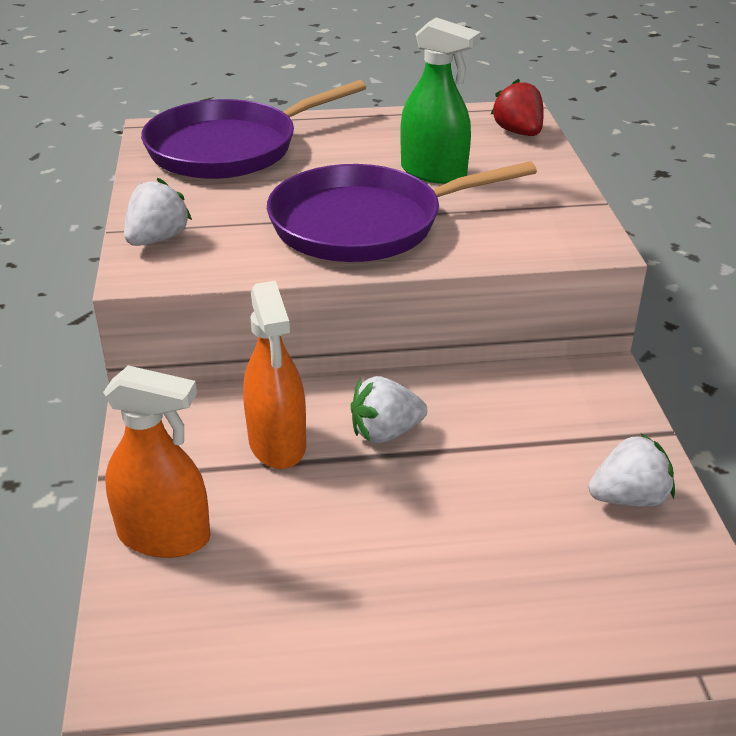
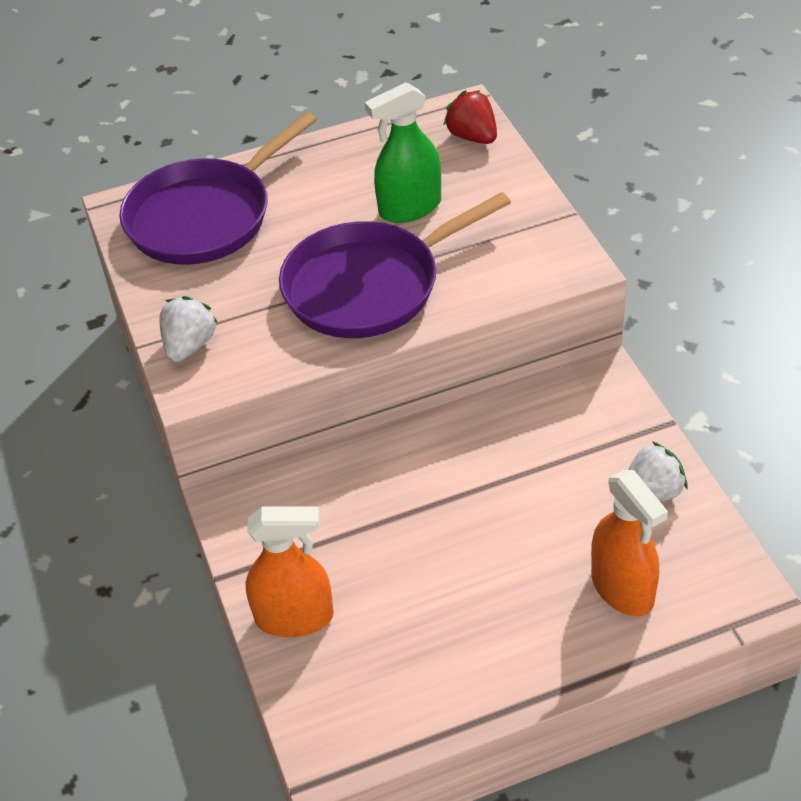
camera: 10 degrees left, 10 degrees up
orange spray bottle [243,281,306,469] -> orange spray bottle moved to [591,470,668,616]
white strawberry [351,376,427,443] -> none
green spray bottle [400,17,481,184] -> green spray bottle turned 135 degrees clockwise [365,82,441,223]

